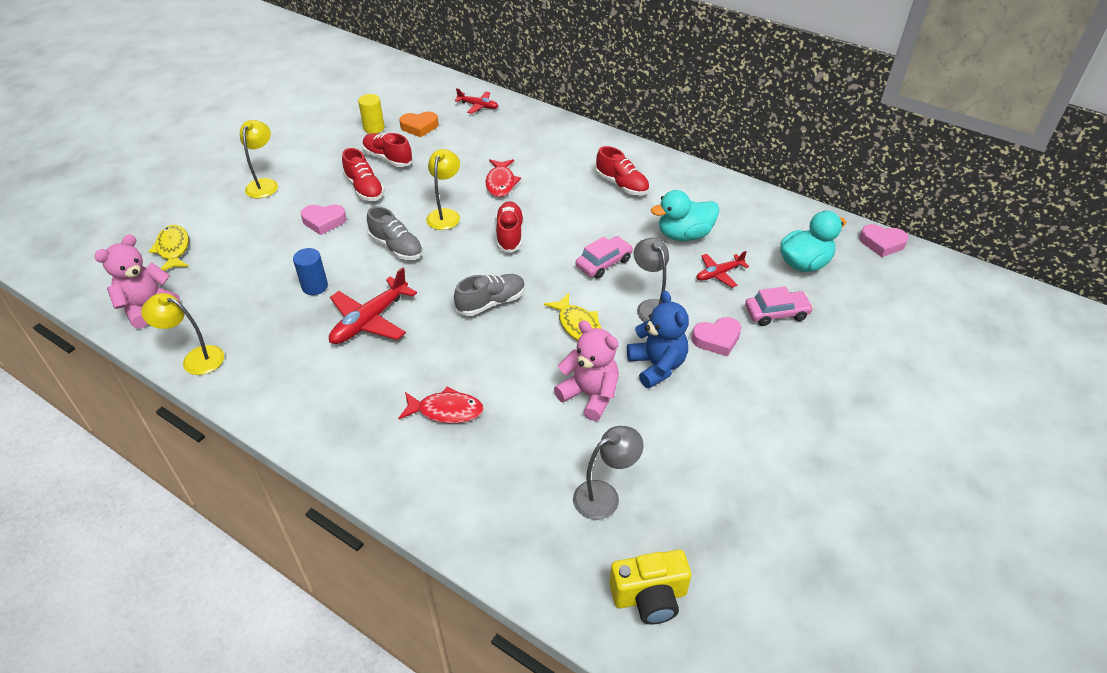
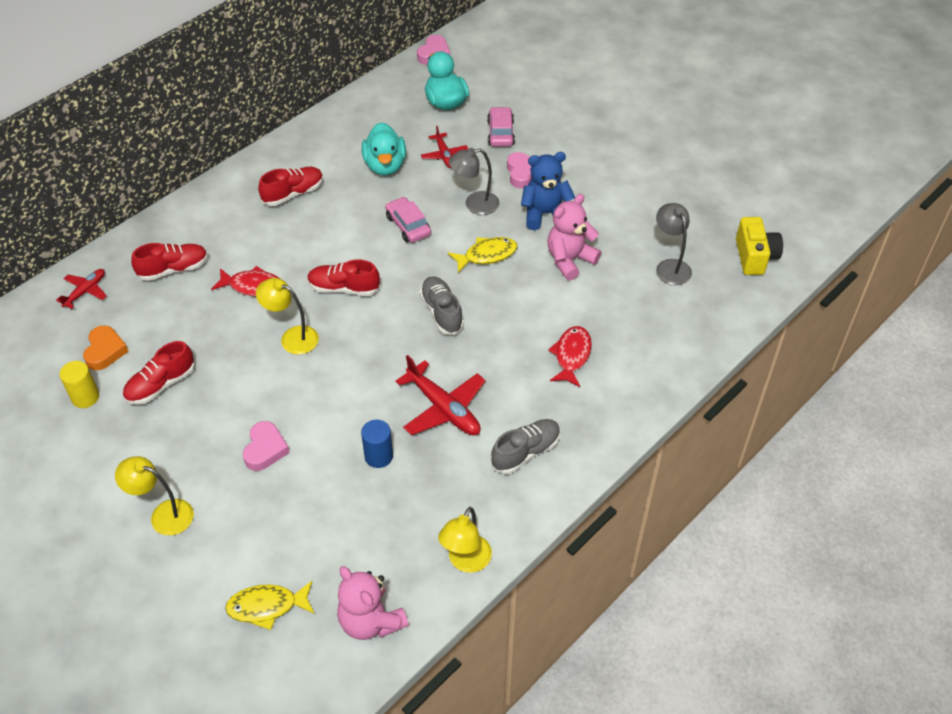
camera: 80 degrees left, 5 degrees up
red shoe [342,148,384,201] -> red shoe moved to [131,243,208,281]
grey shoe [367,206,423,260] -> grey shoe moved to [491,419,561,474]

